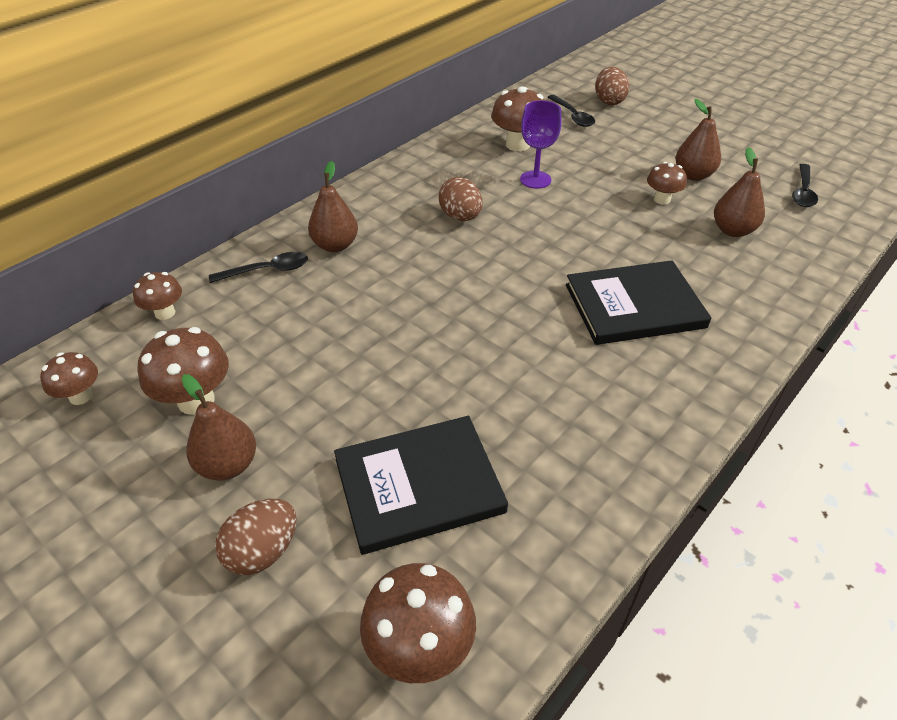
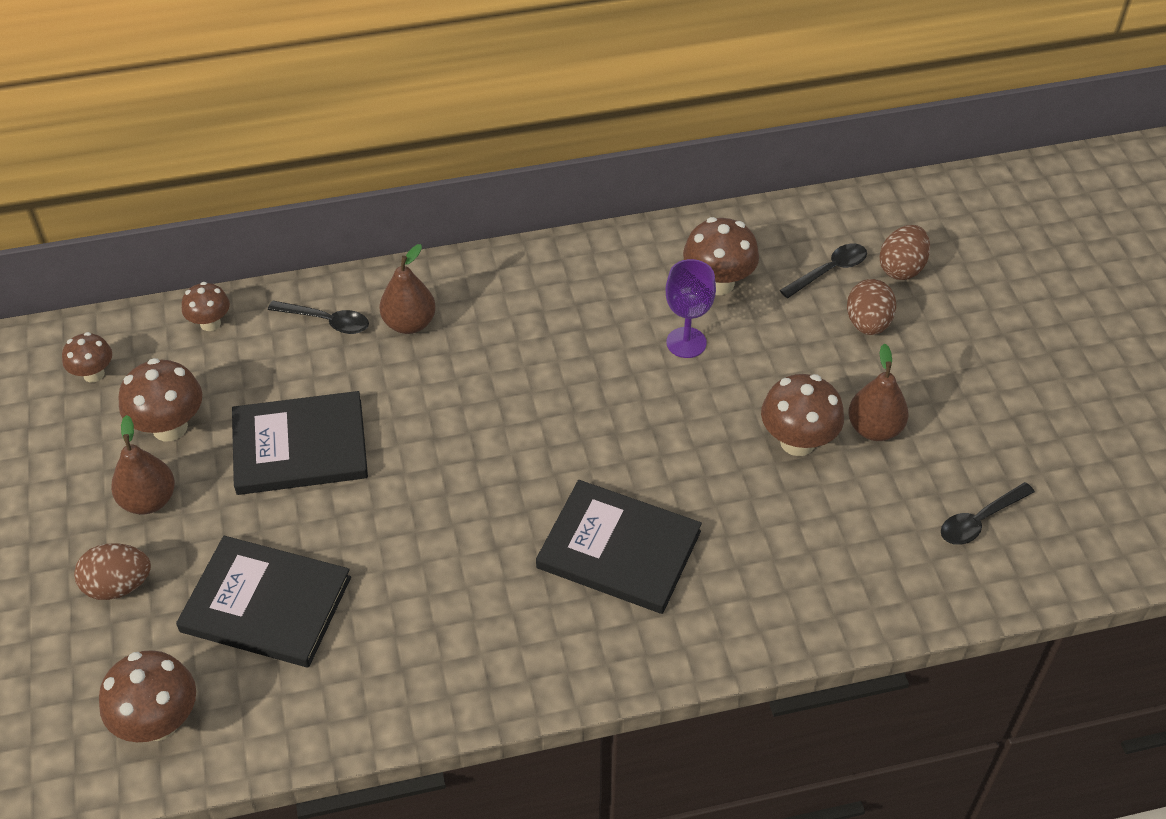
camera: 35 degrees right, 5 degrees up
brown egg [439,177,483,221] -> brown egg moved to [847,279,896,335]
black spoon [548,95,595,127] -> black spoon turned 135 degrees counterclockwise [780,244,867,298]
brown mushroom [647,162,687,204] -> brown mushroom [761,374,844,456], size x1.62
brown pear [714,147,765,237] -> none
none -> black book [232,391,368,495]

